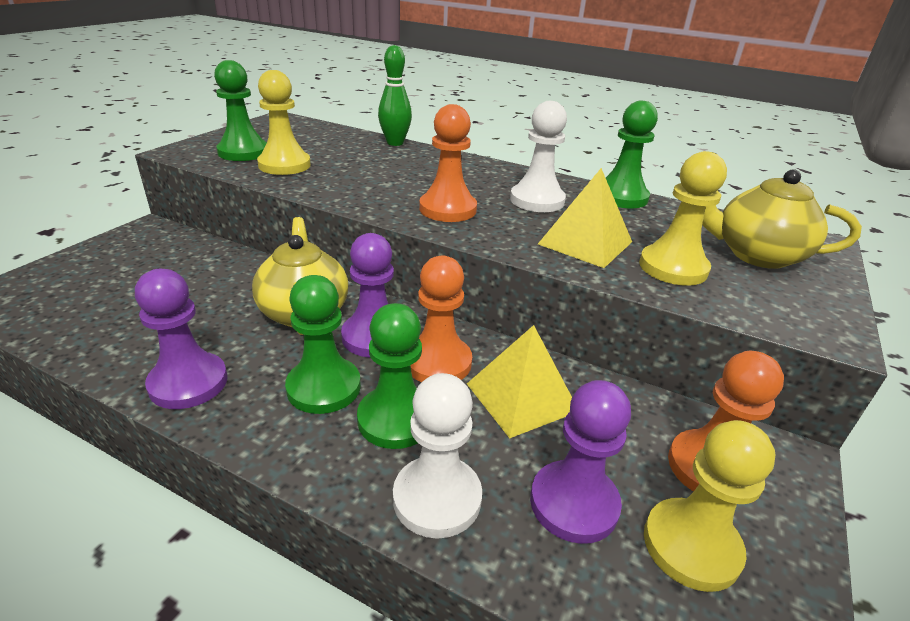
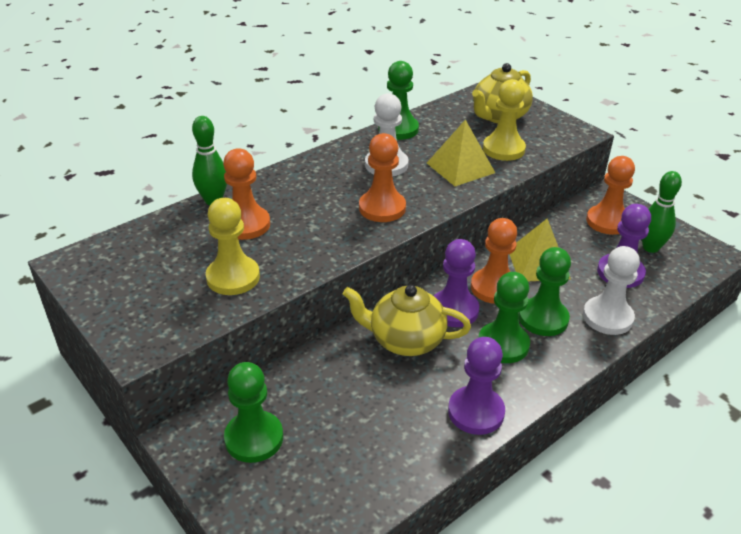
camera: 65 degrees left, 5 degrees up
green pawn [214,60,267,161] -> green pawn moved to [224,362,283,463]
yellow pawn [644,420,775,592] -> green bowling pin [642,171,682,253]
none -> orange pawn [223,148,270,240]

